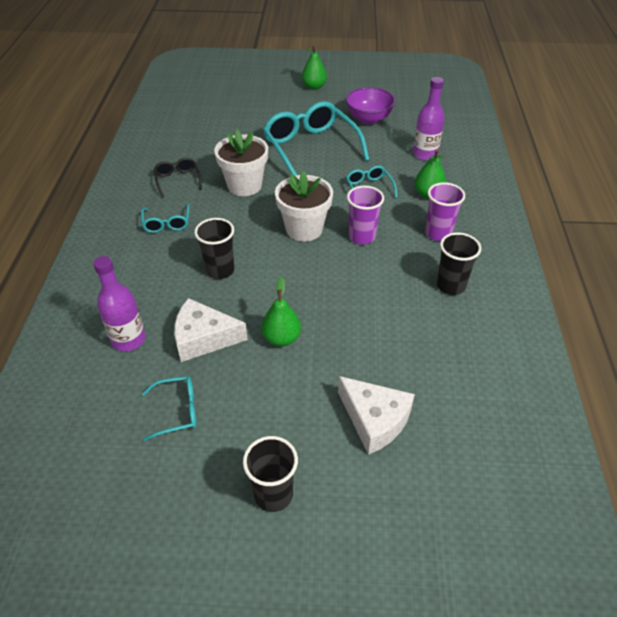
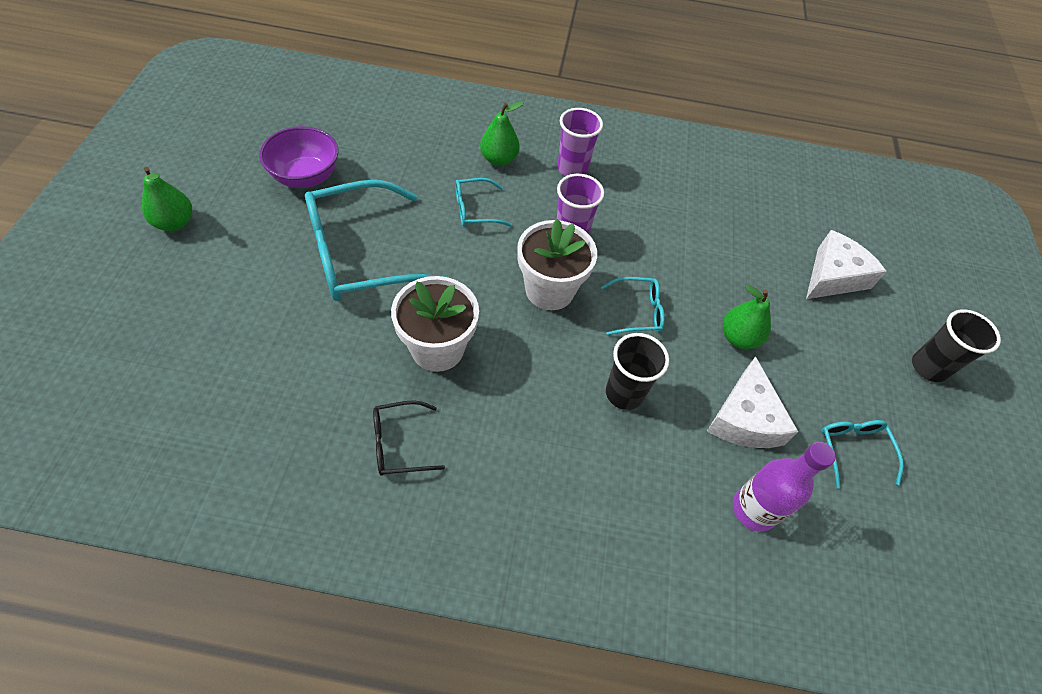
camera: 90 degrees left, 10 degrees up
turquoise glasses [141,204,189,233] -> turquoise glasses moved to [601,277,665,335]
purple bottle [413,77,445,161] -> none
black cup [437,233,481,295] -> none

